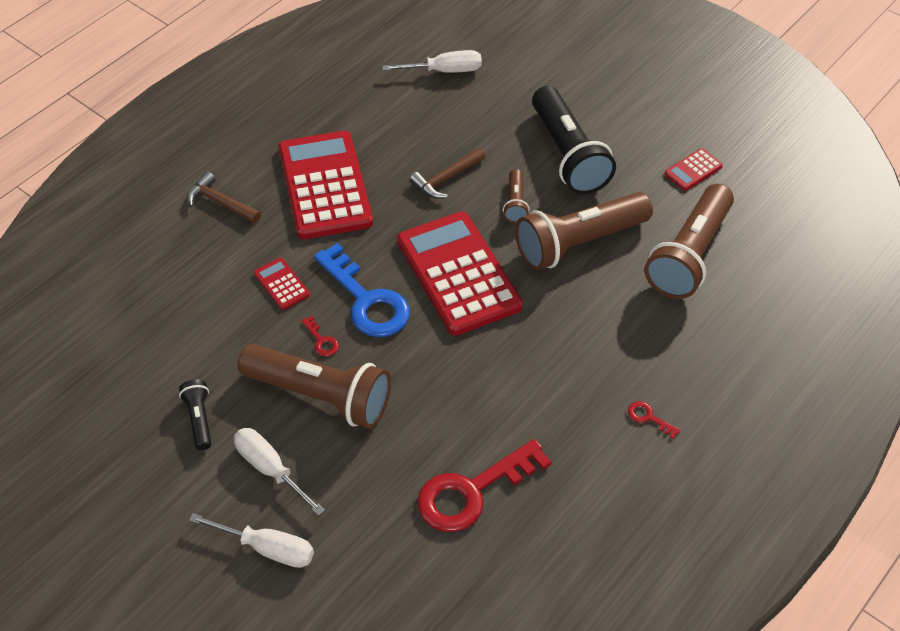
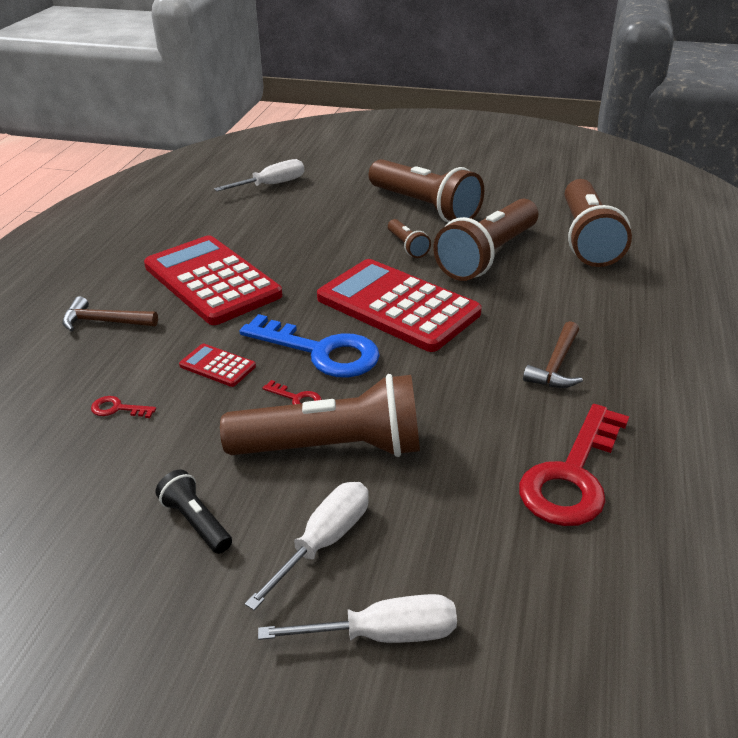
camera: 25 degrees left, 15 degrees down
white screwdriver [234,428,325,516] -> white screwdriver turned 105 degrees clockwise [245,482,369,610]
brown hammer [410,148,485,199] -> brown hammer moved to [523,321,583,388]
black flashlight [532,86,616,195] -> brown flashlight [369,159,484,222]
red key [628,401,681,439] -> red key moved to [91,396,156,418]
red calculator [665,148,723,191] -> none

